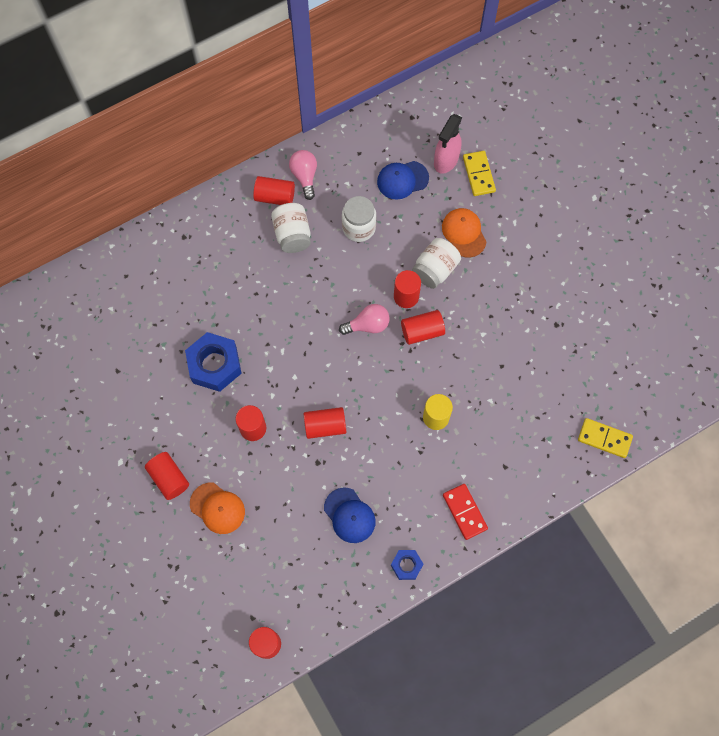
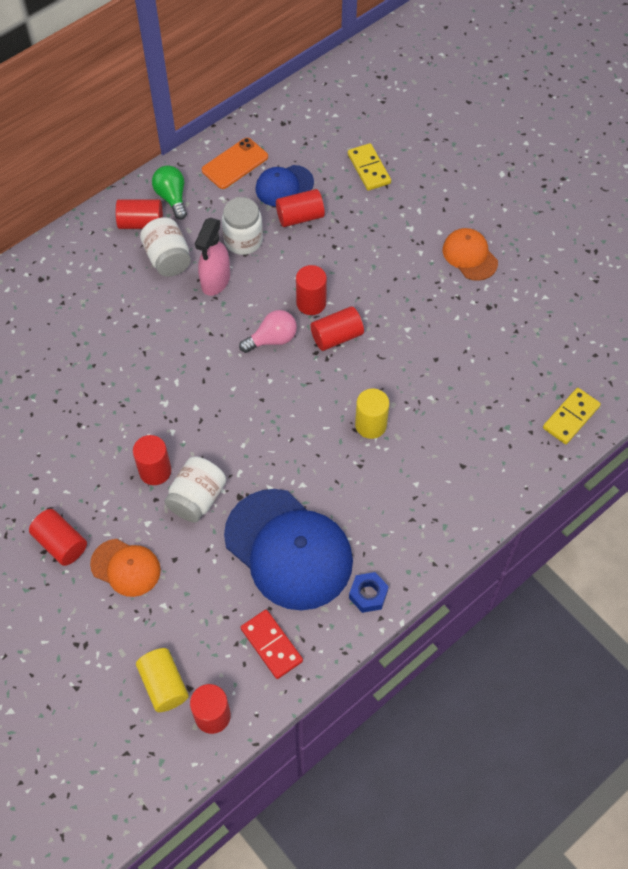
camera: 10 degrees left, 10 degrees down
blue nut [185,332,242,392] -> none
pink light bulb [289,150,317,200] -> green light bulb [152,165,187,220]
red cylinder [304,407,346,439] -> red cylinder moved to [276,189,325,227]
blue cap [324,488,376,543] -> blue cap [224,489,353,610], size x1.95
white jar [412,238,461,289] -> white jar moved to [164,456,226,523]
pink spray bottle [434,114,462,174] -> pink spray bottle moved to [195,218,230,296]
orange cap [442,208,487,257] -> orange cap moved to [443,228,498,281]
red domino [443,484,488,540] -> red domino moved to [241,610,303,679]
yellow domino [578,418,633,458] -> yellow domino turned 60 degrees counterclockwise [543,388,601,444]
none -> yellow cylinder [136,648,189,712]
none -> orange phone [202,138,268,189]

